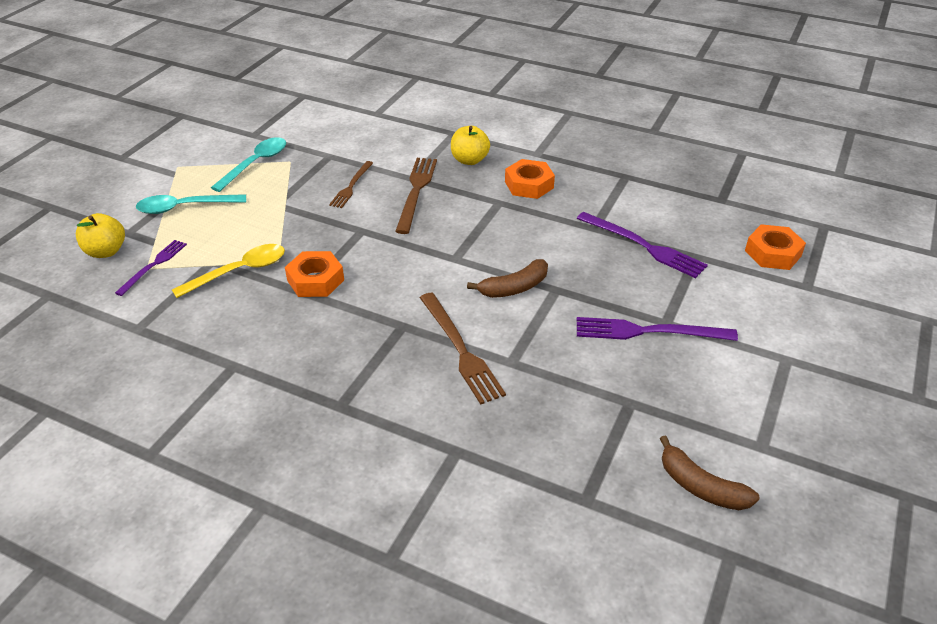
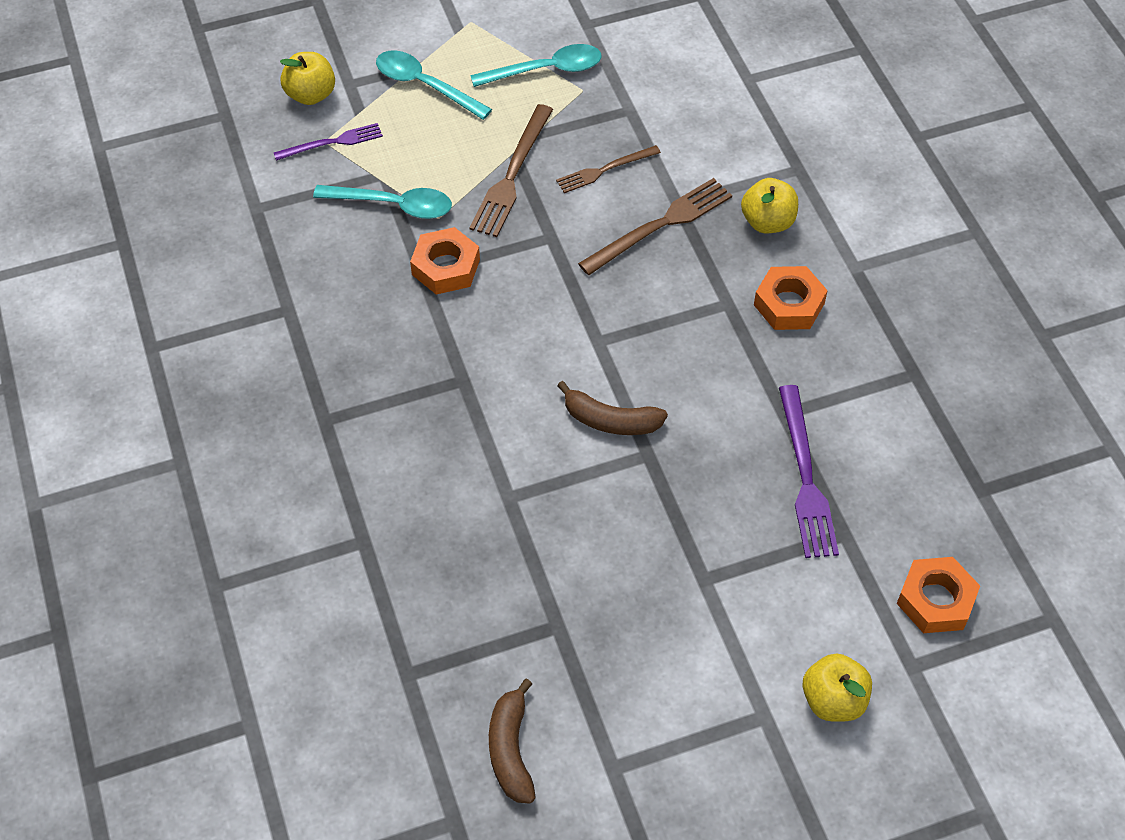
camera: 45 degrees right, 15 degrees up
yellow spoon [172,244,285,298] -> turquoise spoon [313,185,452,219]
brown fork [420,293,506,405] -> brown fork moved to [470,104,553,237]
purple fork [577,317,738,341] -> none
none -> yellow apple [802,653,872,722]

